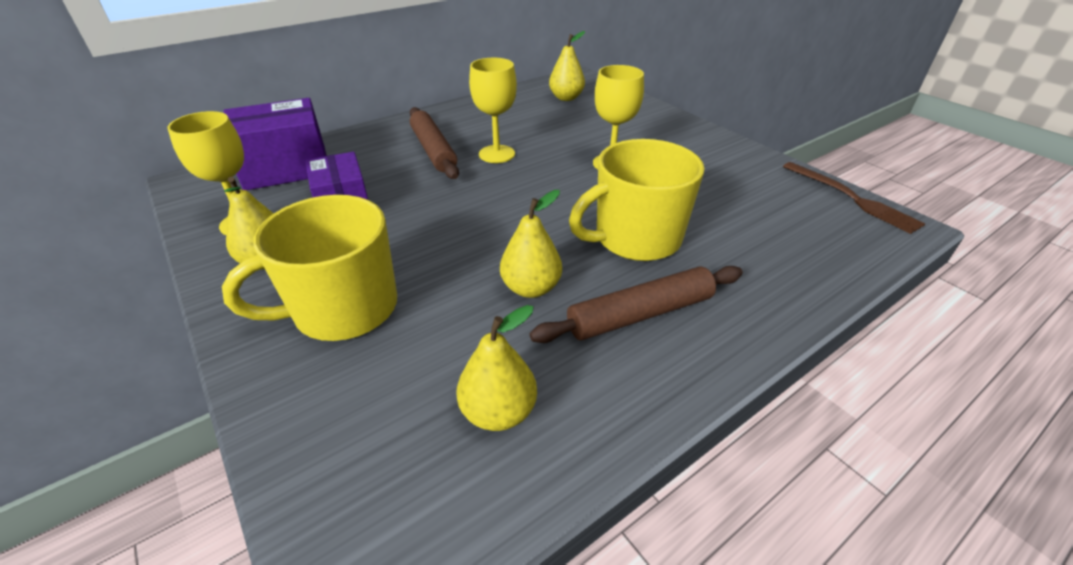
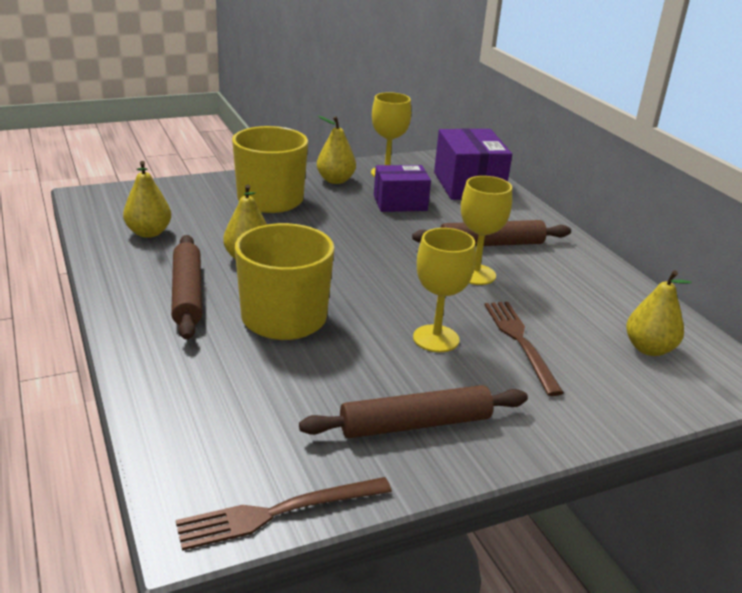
camera: 100 degrees right, 10 degrees down
none -> brown rolling pin [299,385,528,438]
none -> brown fork [485,302,564,396]

